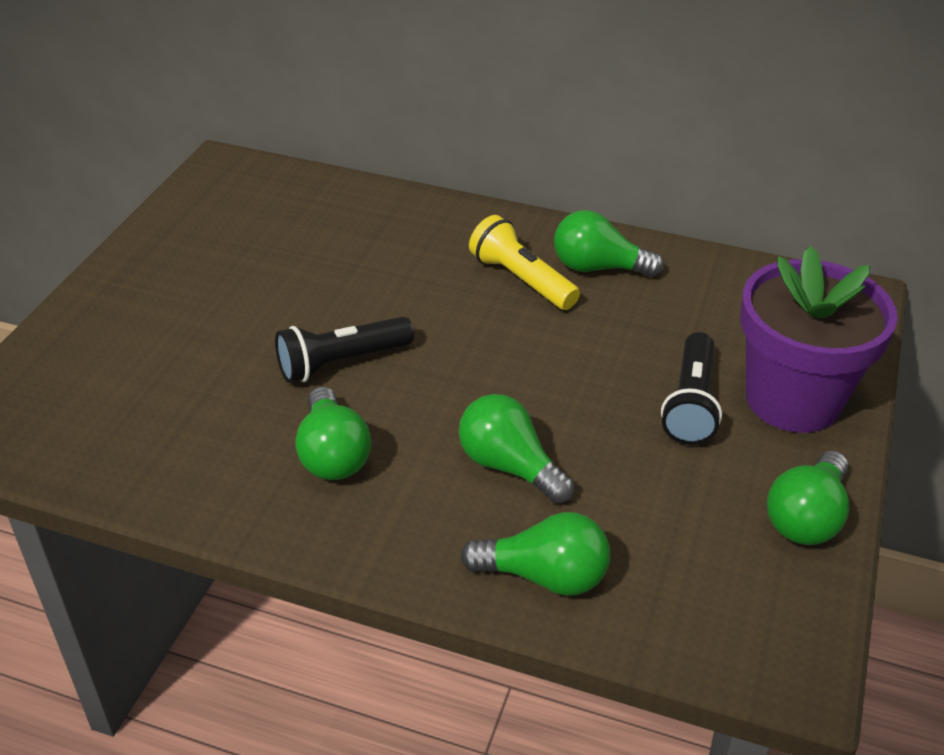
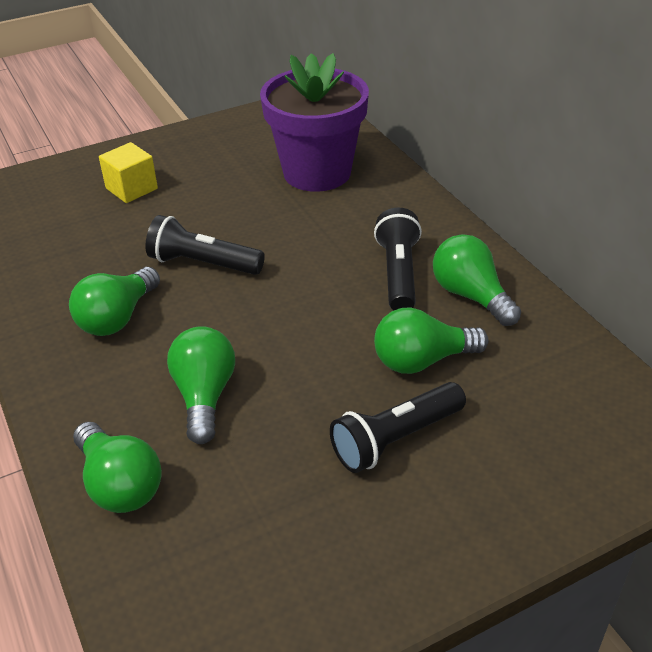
camera: 45 degrees right, 0 degrees up
yellow flashlight [469,215,580,310] -> black flashlight [374,208,422,310]
purple flower pot [740,246,898,433] -> purple flower pot moved to [260,53,369,192]
green light bulb [767,451,849,545] -> green light bulb moved to [374,307,489,374]
none -> yellow cube [99,142,158,203]

